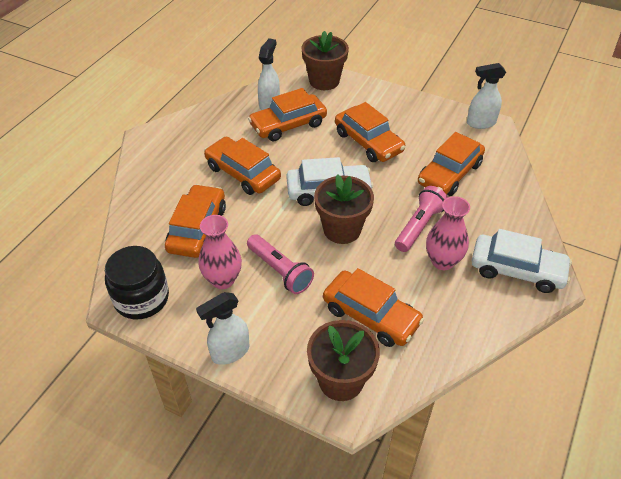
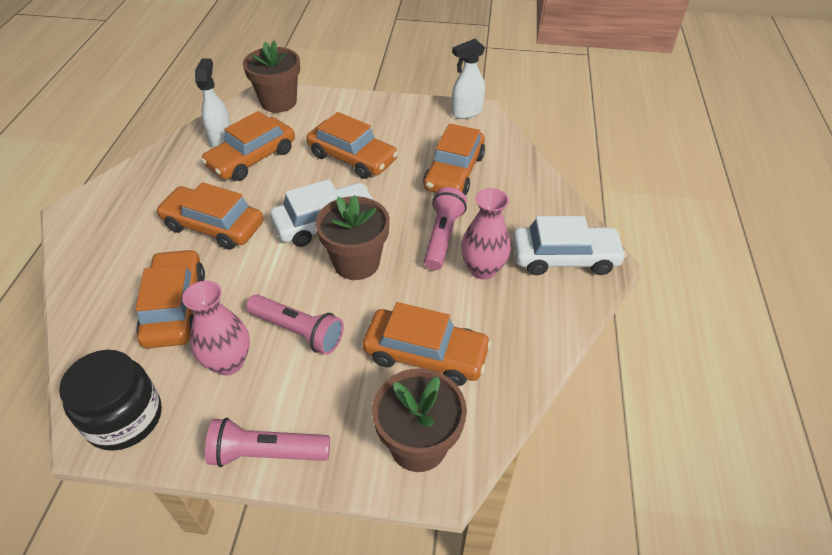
camera: 20 degrees left, 0 degrees up
white spray bottle [196,292,249,365] -> pink flashlight [205,418,330,467]

